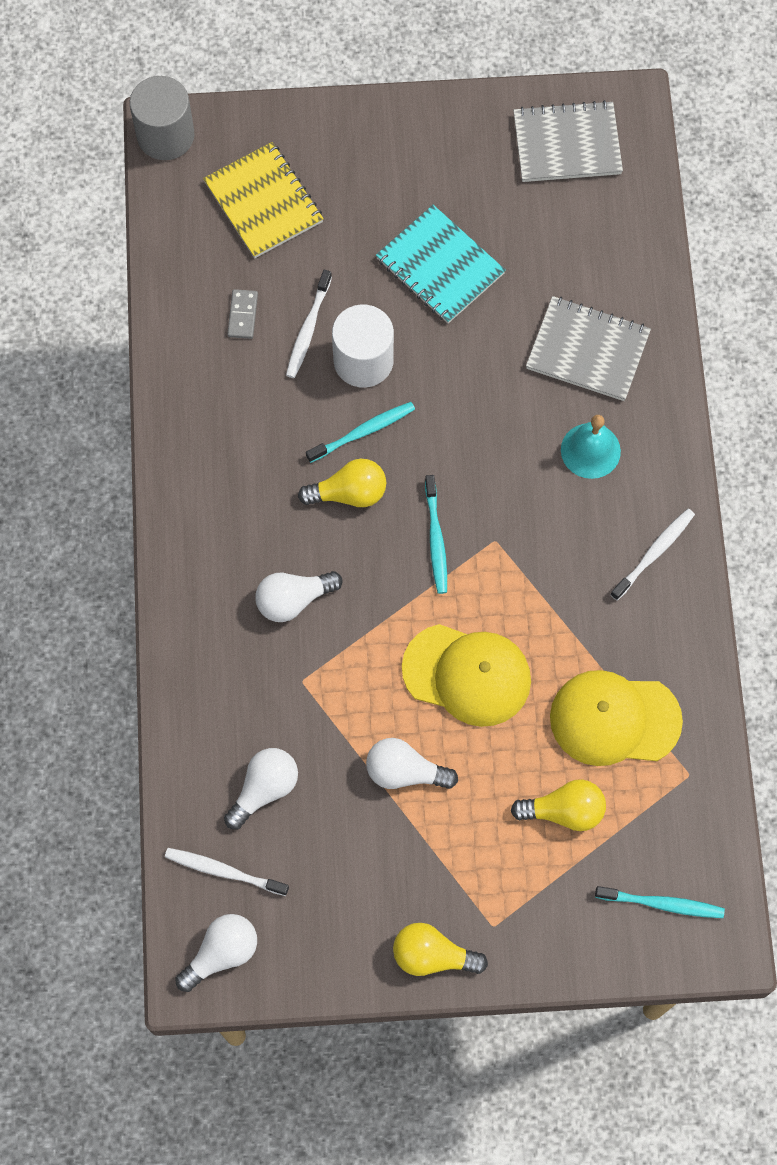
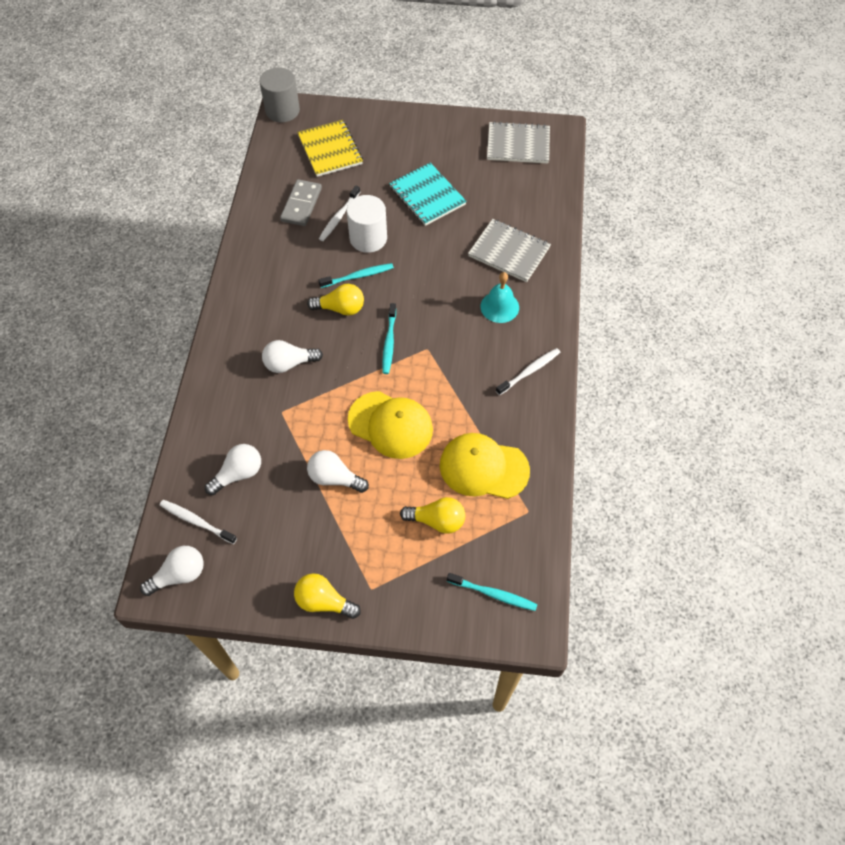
camera: 10 degrees right, 10 degrees down
grey domino [227,289,258,339] -> grey domino [280,179,322,226], size x1.69

